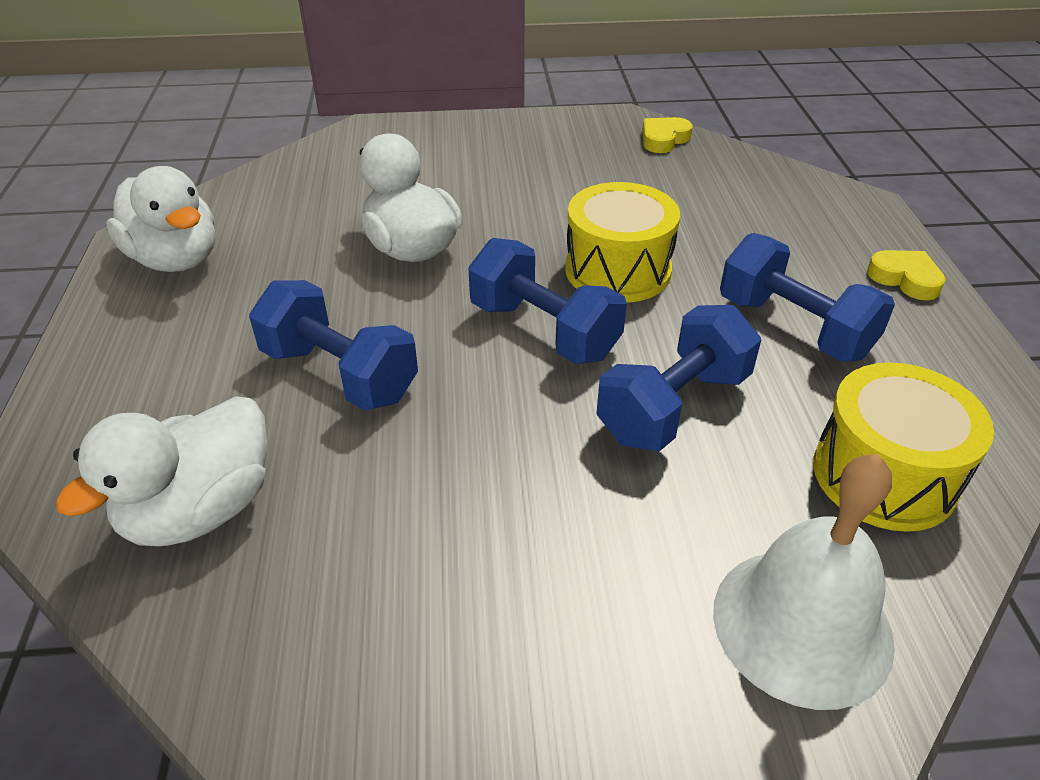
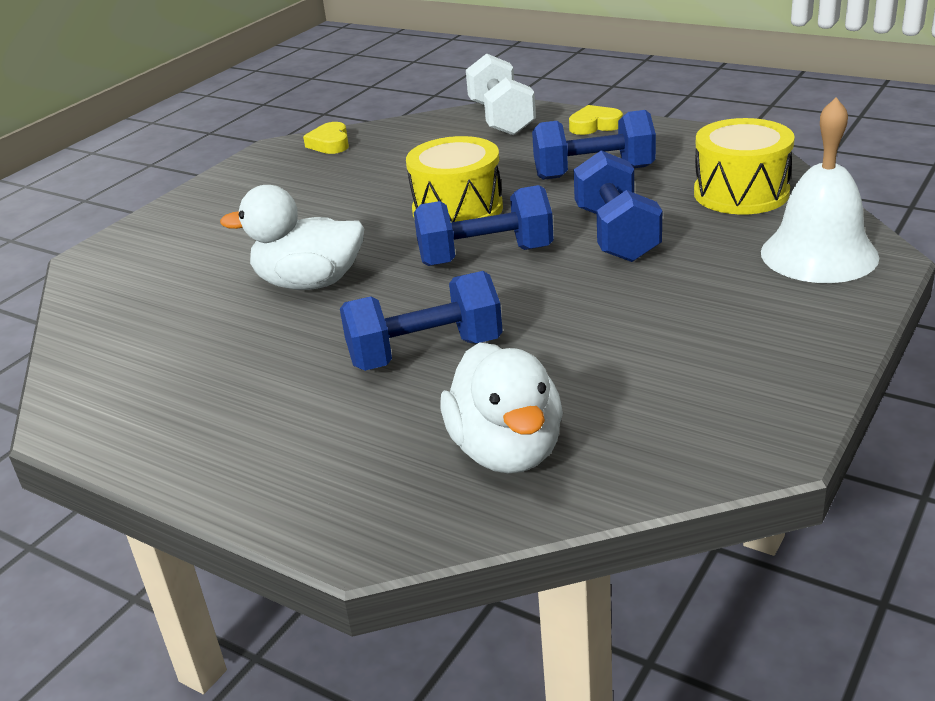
camera: 50 degrees left, 10 degrees down
white duck [106,166,215,272] -> none
none -> white dumbbell [466,54,536,136]

